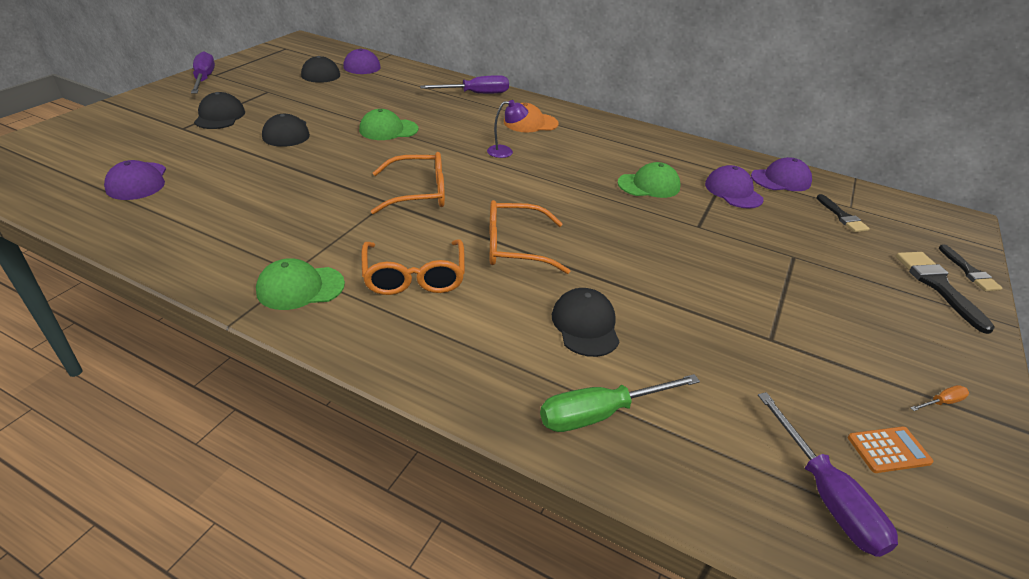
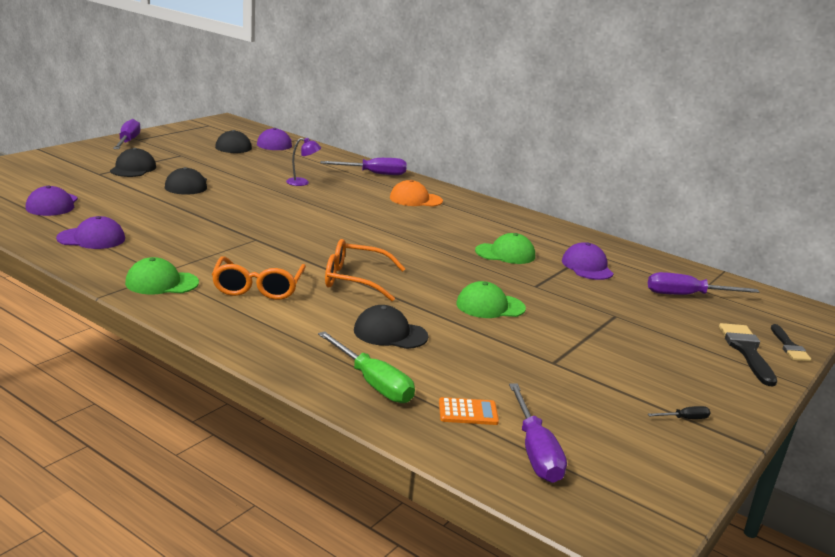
camera: 10 degrees right, 15 degrees down
green cap [359,109,418,140] -> green cap moved to [456,281,526,318]
orange glasses [371,152,445,214] -> none
purple lamp [487,100,528,158] -> purple lamp moved to [286,138,321,186]
green screwdriver [540,374,700,432] -> green screwdriver turned 120 degrees counterclockwise [318,331,415,403]
black cap [552,288,620,357] -> black cap turned 75 degrees counterclockwise [354,305,428,349]
purple cap [751,157,812,191] -> purple cap moved to [56,216,125,249]
black brush [817,194,870,232] -> purple screwdriver [648,272,759,295]
orange calculator [848,426,933,473] -> orange calculator moved to [439,397,499,425]
orange screwdriver [910,385,969,411] -> black screwdriver [648,406,711,419]

